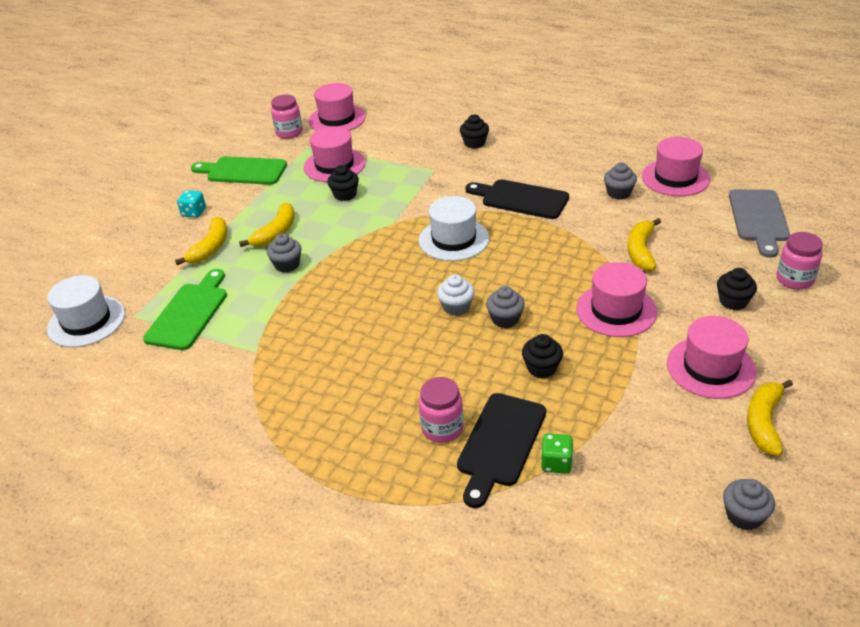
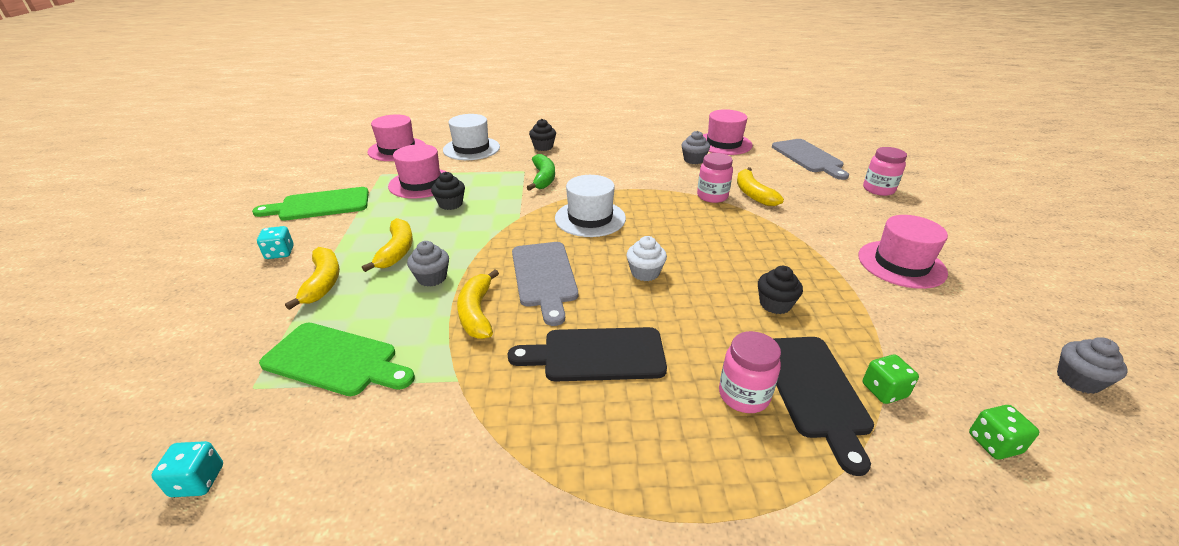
camera: 30 degrees left, 5 degrees down
white hat [47,275,125,347] -> white hat moved to [443,114,500,160]
green cutting board [143,269,227,350] -> green cutting board turned 120 degrees clockwise [259,323,415,396]
pink jar [271,95,303,139] -> pink jar moved to [697,153,733,203]
black cutting board [465,179,569,219] -> black cutting board moved to [507,327,667,381]
grey cupcake [486,286,525,328] -> none
pink hat [576,262,657,337] -> none
black cupcake [717,268,757,310] -> none
yellow banana [747,379,793,456] -> yellow banana moved to [457,270,499,339]
none -> turquoise dice [151,441,223,497]
none -> grey cutting board [512,242,578,326]
none -> green banana [527,154,555,191]
none -> green dice [969,405,1039,459]

